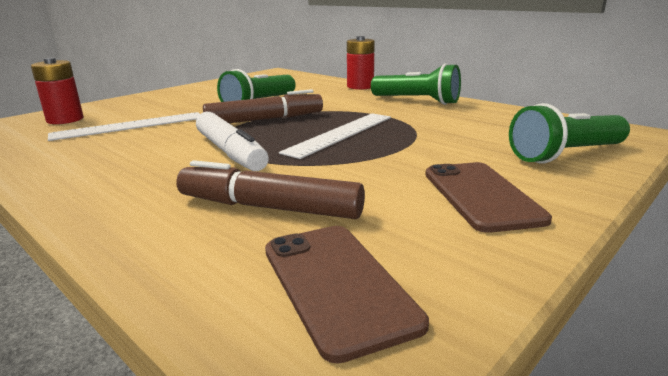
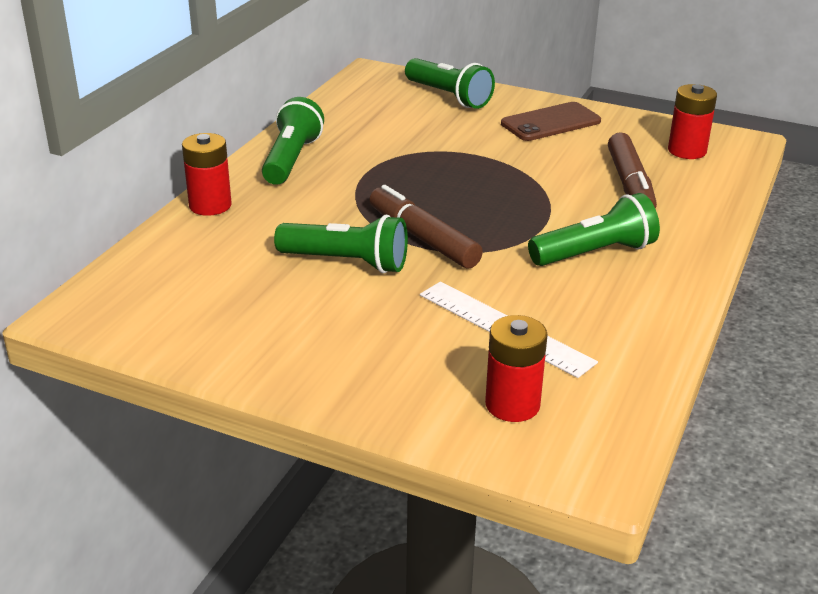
camera: 110 degrees left, 10 degrees up
white marker [196,112,269,171] -> none
brown phone [265,226,429,364] -> red battery [668,84,717,159]
white ruler [279,113,391,159] -> none
none -> green flashlight [528,193,660,266]

